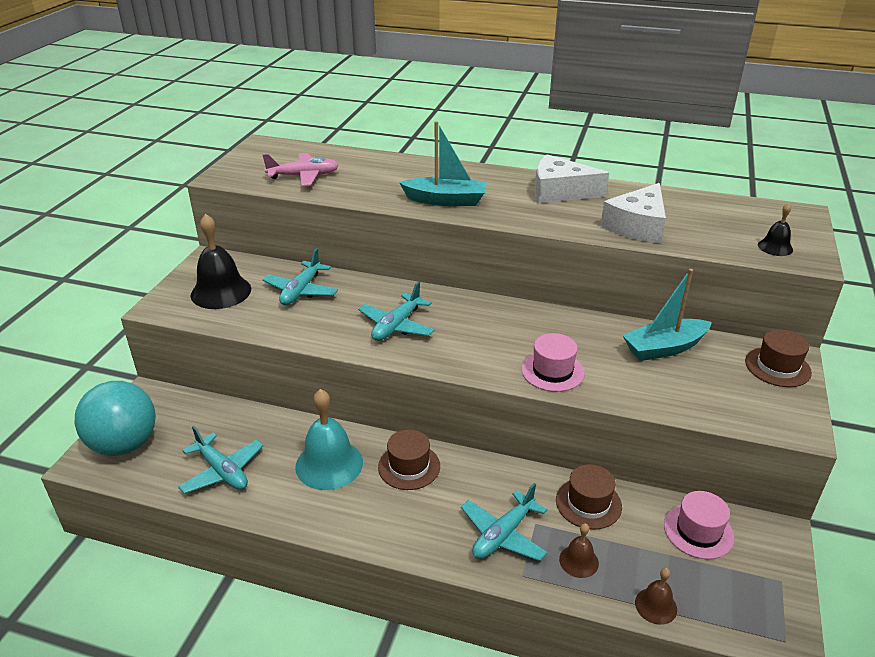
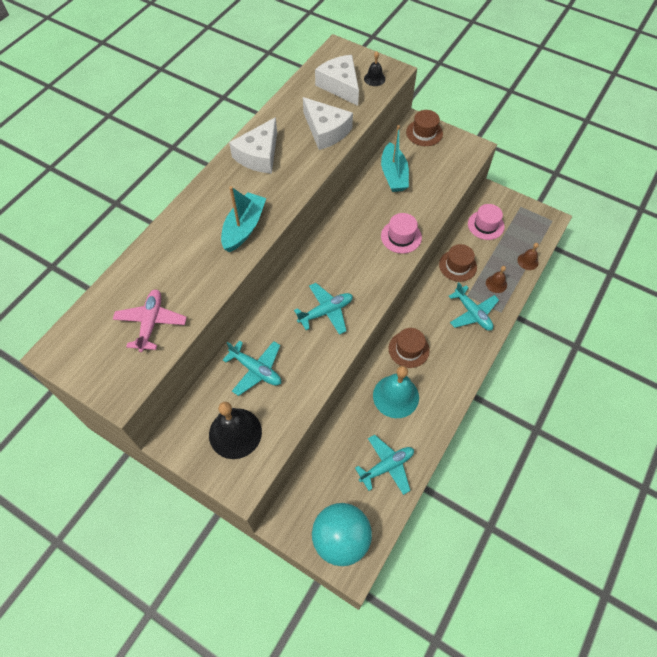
camera: 75 degrees left, 25 degrees up
turquoise plane [358,281,435,341] -> turquoise plane turned 75 degrees counterclockwise [294,283,353,335]
none -> white cheese [315,55,359,106]

